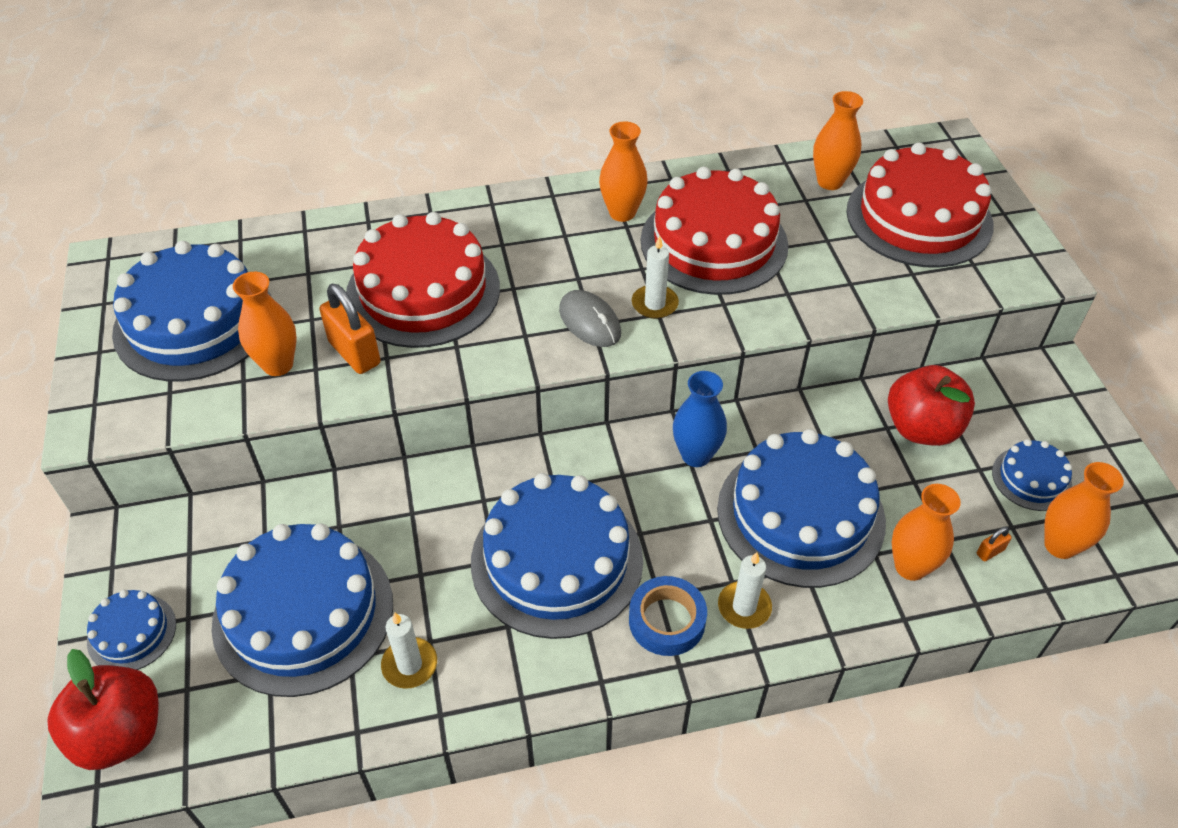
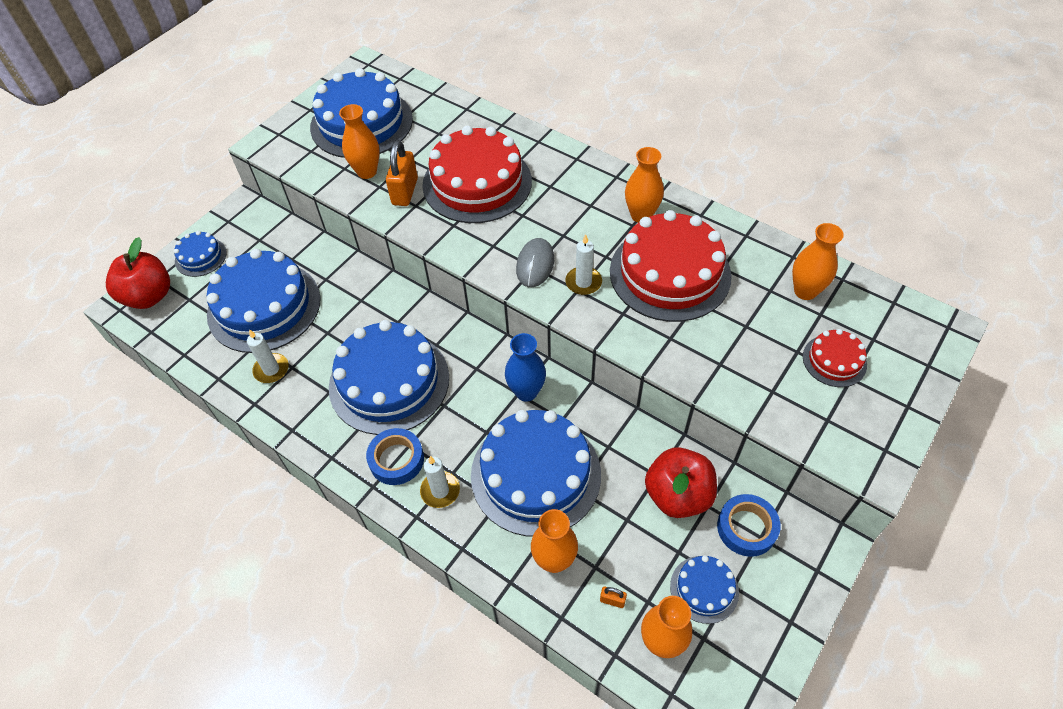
camera: 50 degrees right, 5 degrees up
red cake [846,143,994,268] -> red cake [803,329,867,387], size x0.48
none -> blue tape [717,494,781,557]

